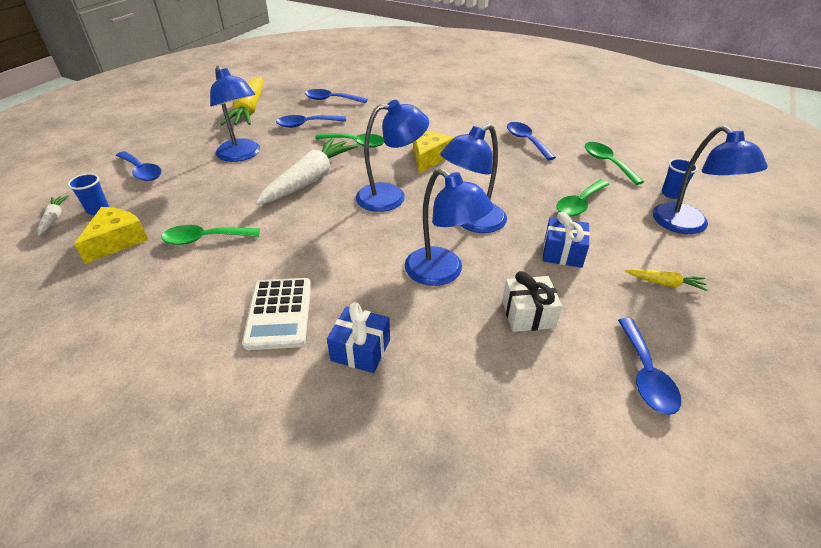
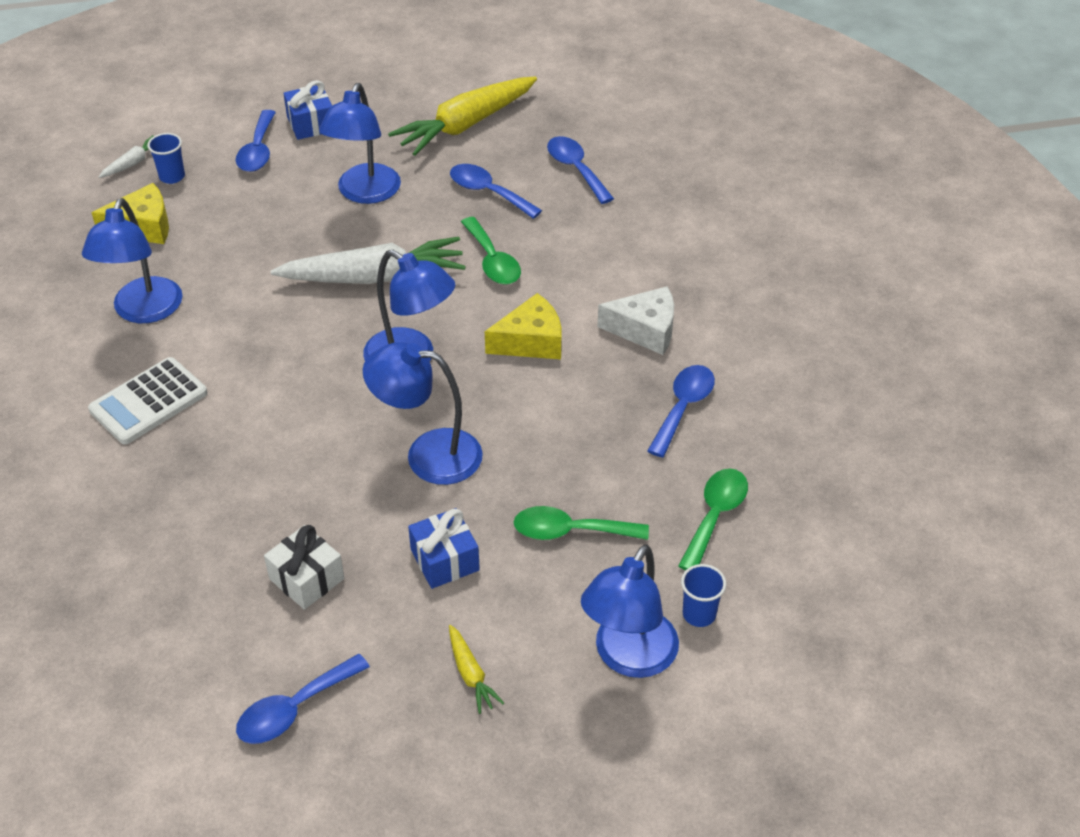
camera: 50 degrees right, 5 degrees up
green spoon [161,225,260,245] -> none
blue gift [327,302,390,373] -> blue gift moved to [283,80,332,140]
blue lamp [405,168,493,286] -> blue lamp moved to [82,198,183,323]
none -> white cheese [598,286,674,355]

